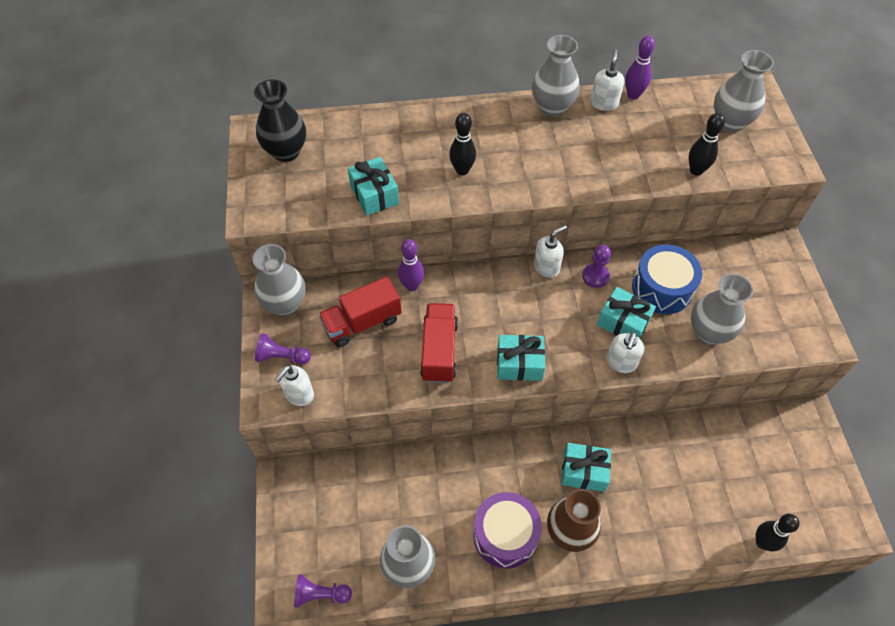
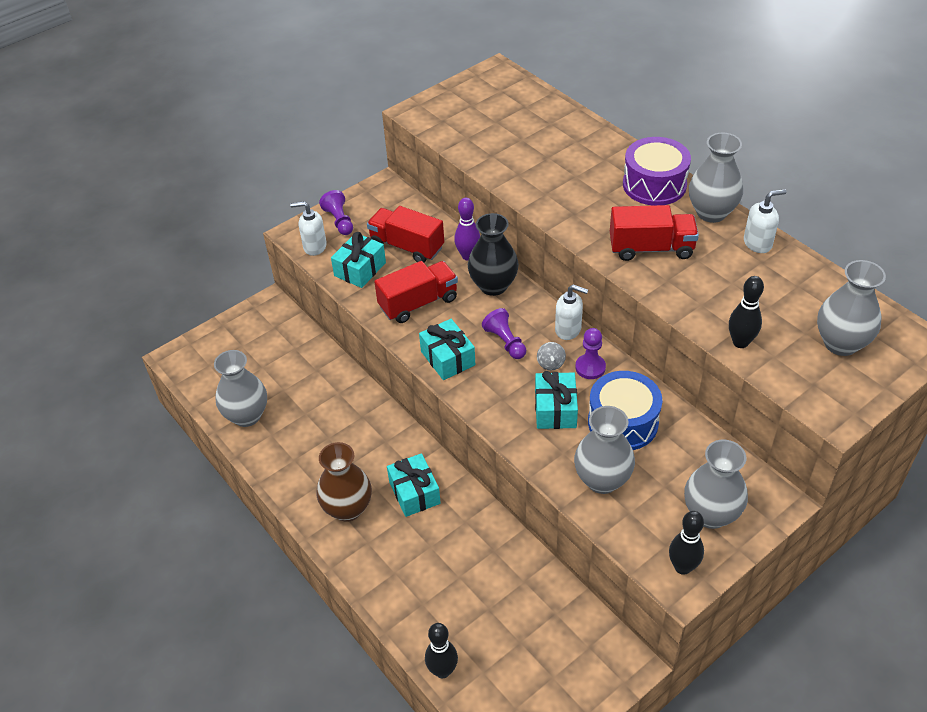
camera: 60 degrees right, 10 degrees down
grey vase [253,244,305,316] -> grey vase moved to [684,439,748,529]
black vase [254,79,306,162] -> black vase moved to [468,213,519,296]
purple pawn [294,574,352,608] -> purple pawn moved to [482,308,526,359]
turquoise gift [348,157,399,216] -> turquoise gift moved to [331,232,386,288]
black bowling pin [449,113,476,175] -> black bowling pin moved to [669,511,704,575]
purple drum [473,492,542,569] -> purple drum moved to [623,137,691,206]
white soap dispenser [606,332,645,373] -> none
purple bowling pin [625,36,655,100] -> none
none -> grey spinning top [537,342,566,370]
none -> red truck [610,205,699,261]

